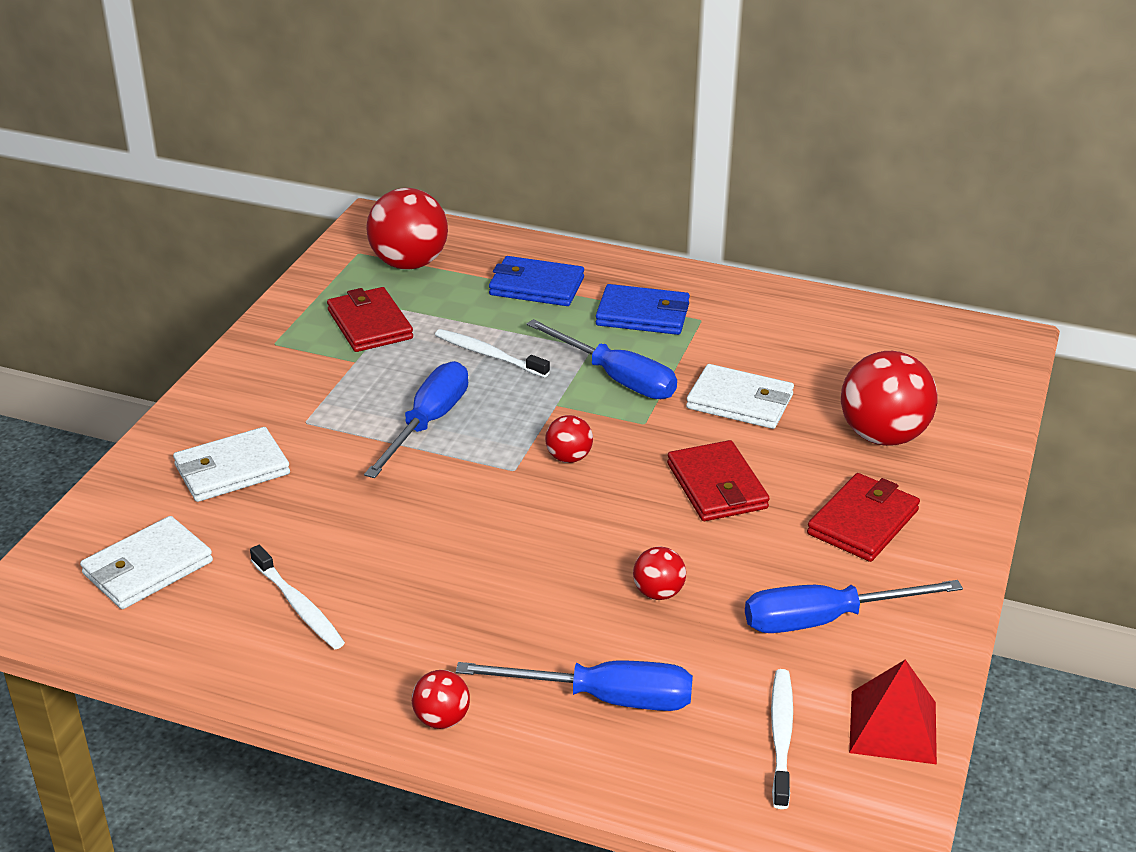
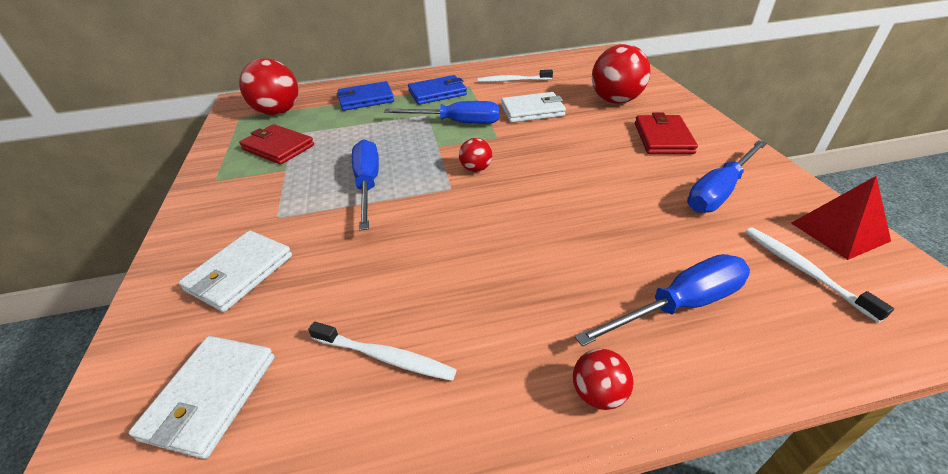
camera: 30 degrees left, 5 degrees up
white toothbrush [435,329,550,378] -> white toothbrush moved to [478,70,553,82]
red ball [633,547,686,600] -> none
red wallet [667,440,770,521] -> none

